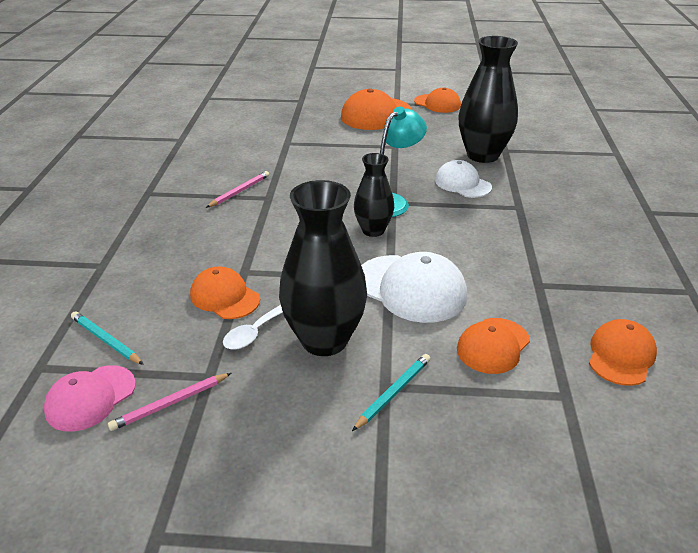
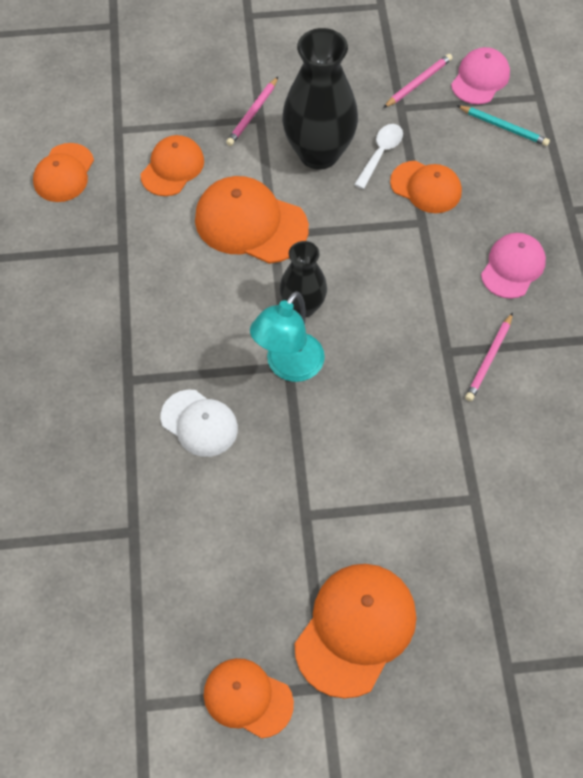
camera: 170 degrees right, 25 degrees up
turquoise pencil [352,354,430,431] -> pink pencil [226,77,278,146]
white cap [361,252,467,323] -> orange cap [195,176,309,264]
black vase [458,36,518,163] -> none
none -> pink cap [481,233,546,299]

